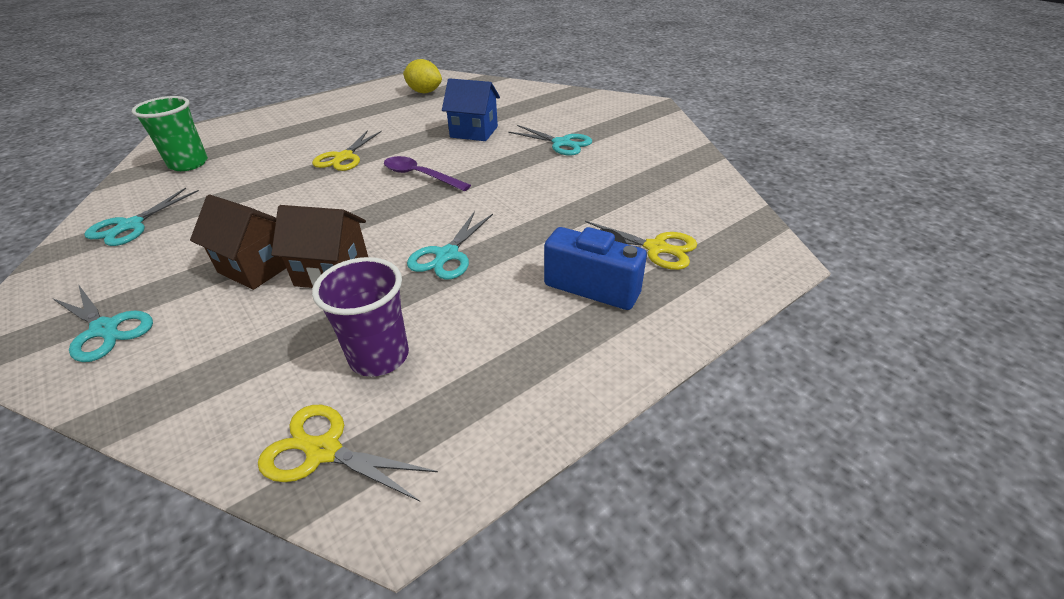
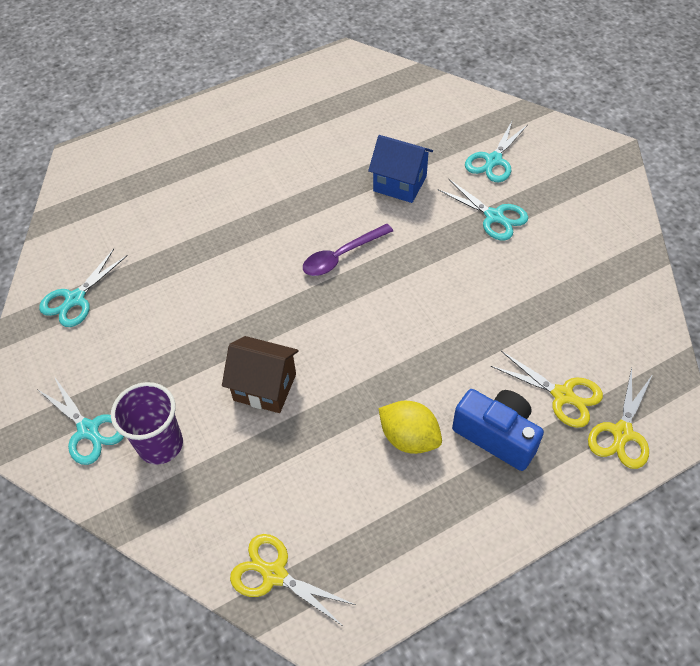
camera: 10 degrees right, 15 degrees up
green cup [132,96,208,171] -> none
brown house [190,195,286,290] -> none
yellow scissors [312,130,382,171] -> yellow scissors moved to [588,368,653,469]
purple cup [312,257,409,377] -> purple cup moved to [111,382,183,465]
purple spoon [384,156,471,191] -> purple spoon turned 75 degrees counterclockwise [303,224,393,276]
yellow lemon [403,59,442,93] -> yellow lemon moved to [379,401,442,454]
turquoise scissors [407,211,493,280] -> turquoise scissors moved to [465,121,528,182]

